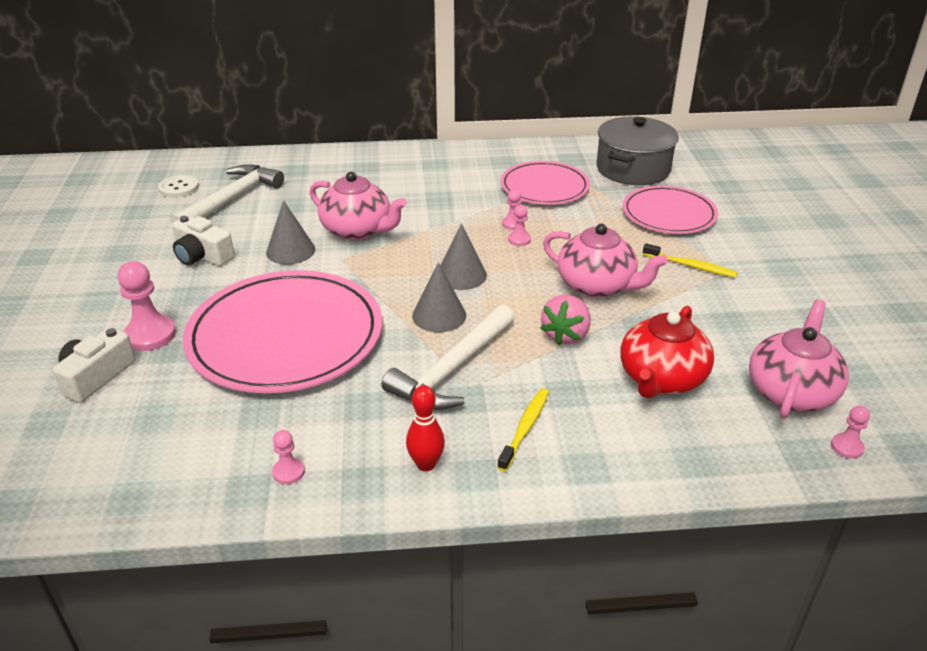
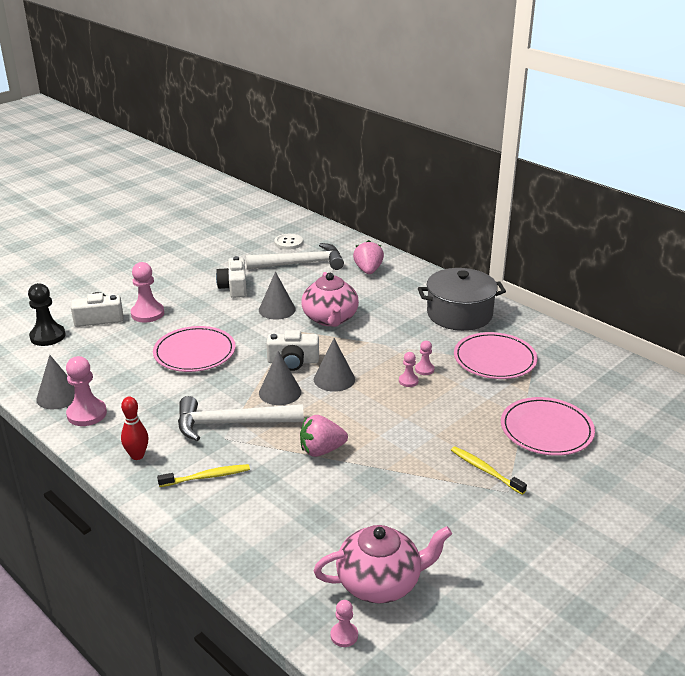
camera: 50 degrees right, 5 degrees down
pink plate [183,270,382,393] -> pink plate [153,326,236,372], size x0.59
pink pawn [272,430,305,484] -> pink pawn [66,356,107,426], size x1.87
pink teapot [543,224,668,298] -> none
grey pot [597,116,679,185] -> grey pot moved to [418,268,506,331]
red teapot [620,306,714,399] -> none
yellow toothbrush [643,243,738,278] -> yellow toothbrush turned 150 degrees clockwise [451,447,527,495]
none -> black pawn [28,283,65,346]
none -> grey cone [36,355,75,409]
none -> white camera [266,330,319,371]
none -> pink strawberry [353,240,384,274]

